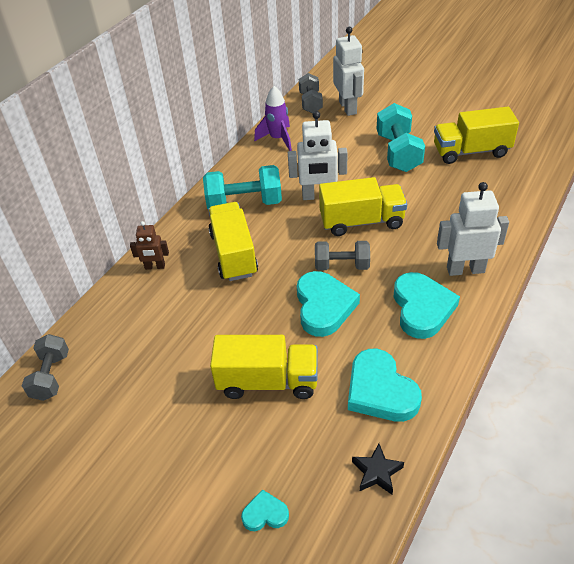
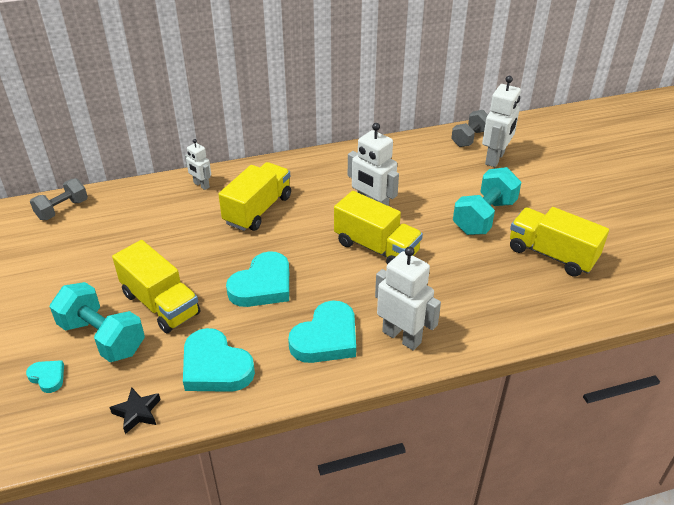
camera: 40 degrees right, 5 degrees down
brown robot [130,221,169,270] -> white robot [185,139,211,190]
turquoise dumbbell [203,165,282,209] -> turquoise dumbbell moved to [50,282,145,362]
purple rocket [254,86,292,151] -> none
grey dumbbell [315,241,370,270] -> none
turquoise heart [348,349,422,422] -> turquoise heart turned 60 degrees counterclockwise [183,328,255,392]

